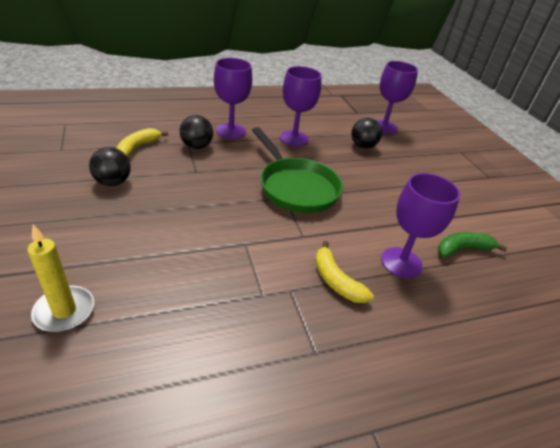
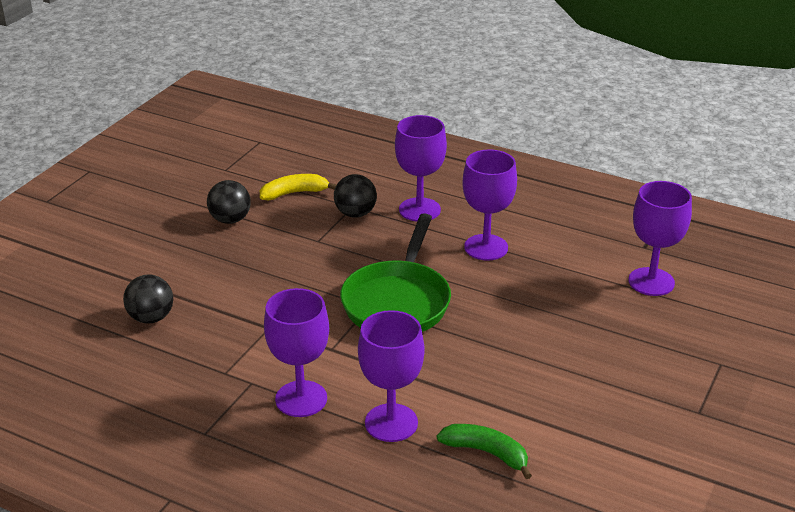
camera: 50 degrees right, 5 degrees down
yellow candle [27,225,94,332] -> none
yellow banana [315,241,374,303] -> purple goblet [264,288,329,417]
black ball [351,118,382,149] -> black ball moved to [123,274,173,324]

